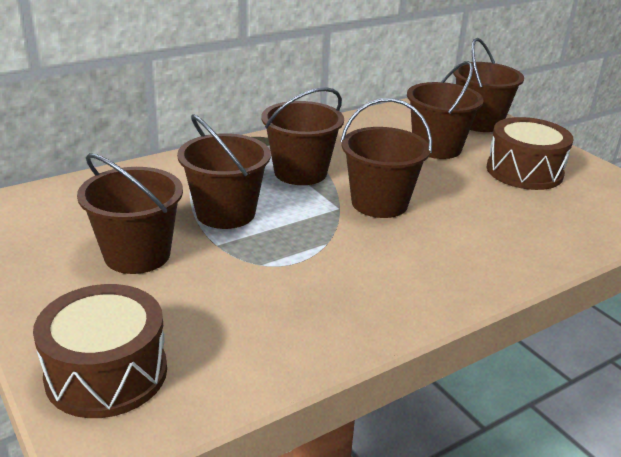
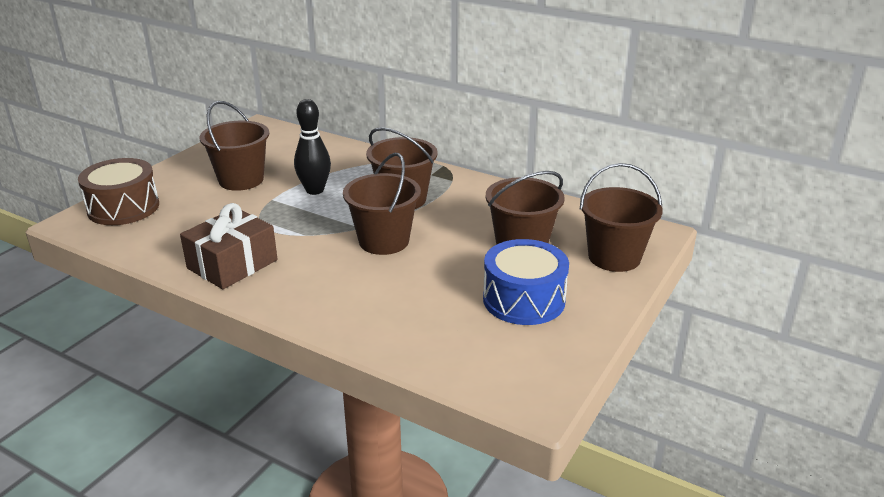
camera: 65 degrees right, 0 degrees up
brown bucket [177,114,271,229] -> black bowling pin [294,99,331,195]
brown drum [487,117,574,190] -> blue drum [483,239,569,325]
none -> brown gift [180,203,278,289]

